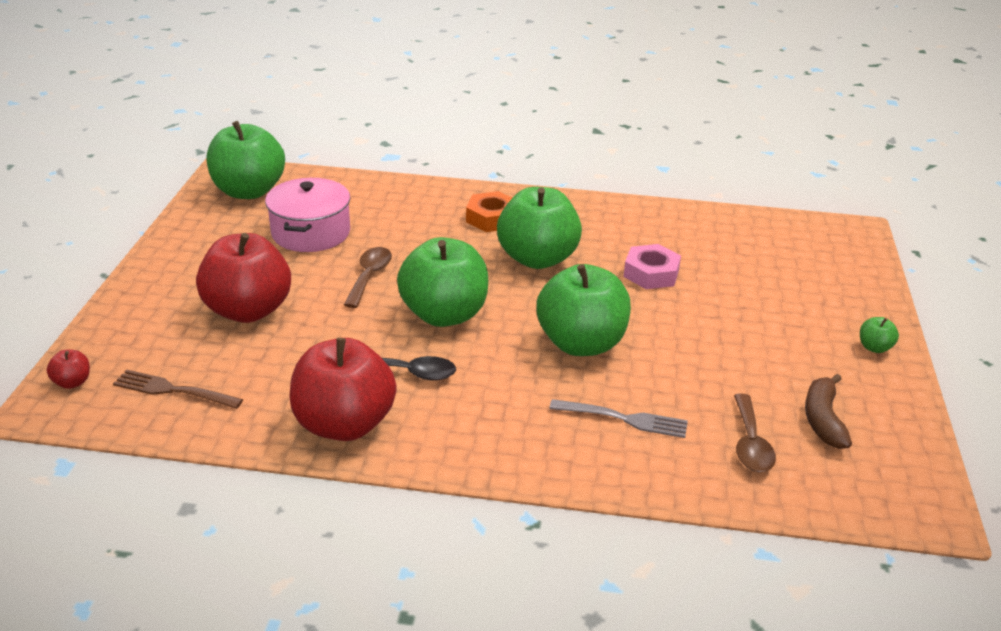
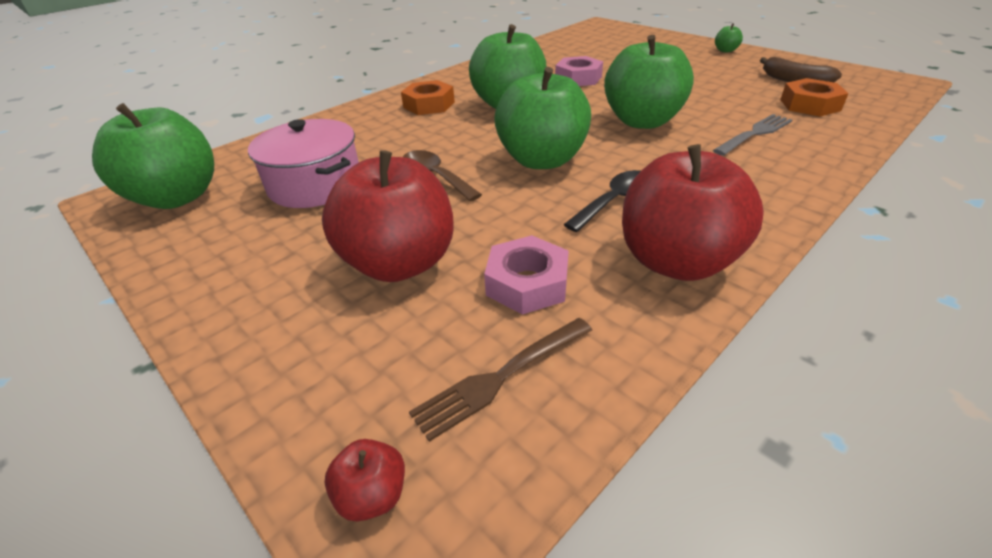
camera: 50 degrees left, 5 degrees up
brown spoon [734,393,776,472] -> orange nut [780,78,849,117]
none -> pink nut [484,235,569,315]

